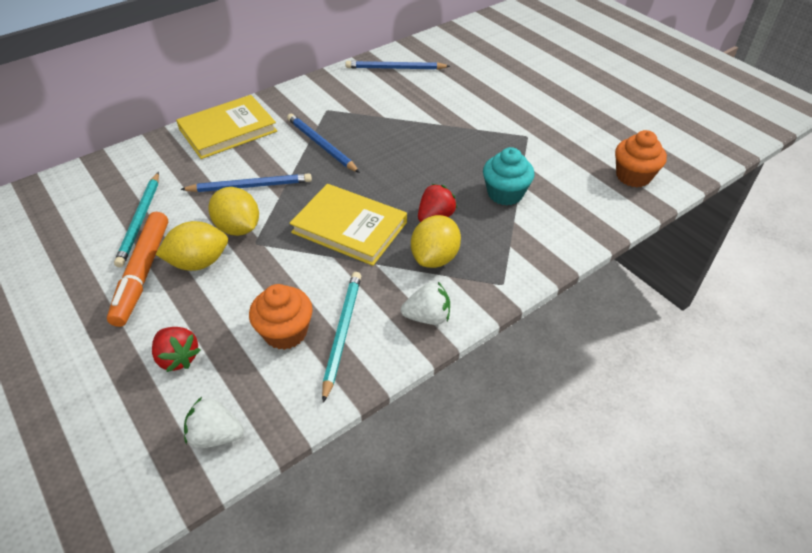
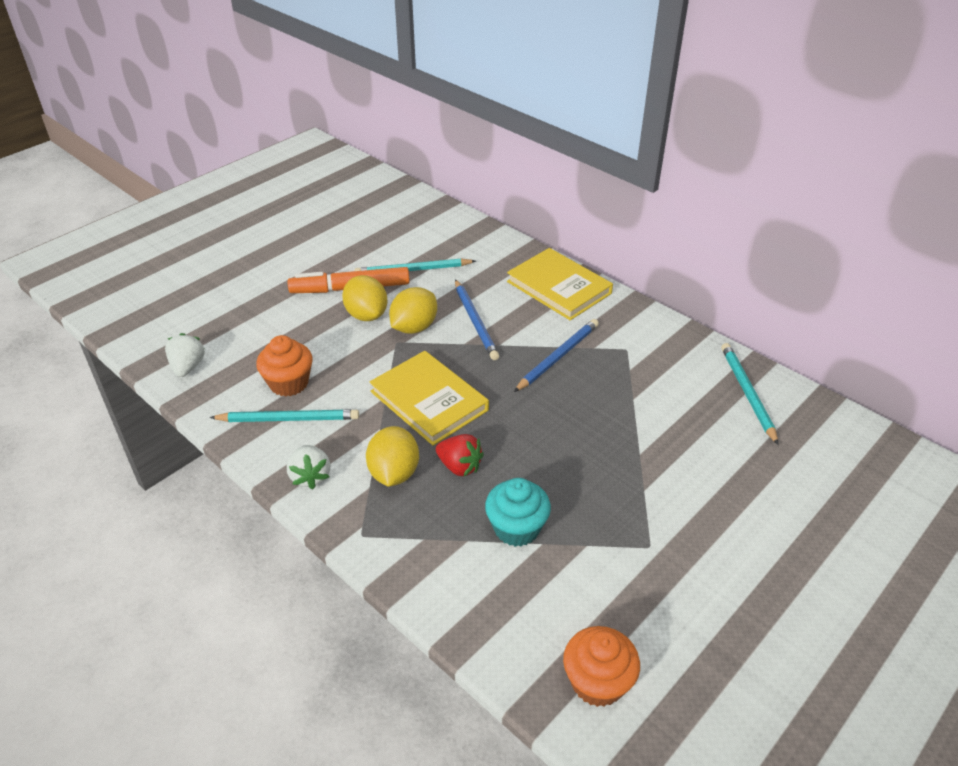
camera: 80 degrees right, 5 degrees down
red strawberry [152,327,201,372] -> none
yellow book [289,184,407,266] -> yellow book turned 60 degrees counterclockwise [369,351,489,446]
blue pencil [345,61,450,70] -> turquoise pencil [721,343,779,445]
yellow lemon [411,215,461,268] -> yellow lemon turned 75 degrees clockwise [366,426,419,487]

